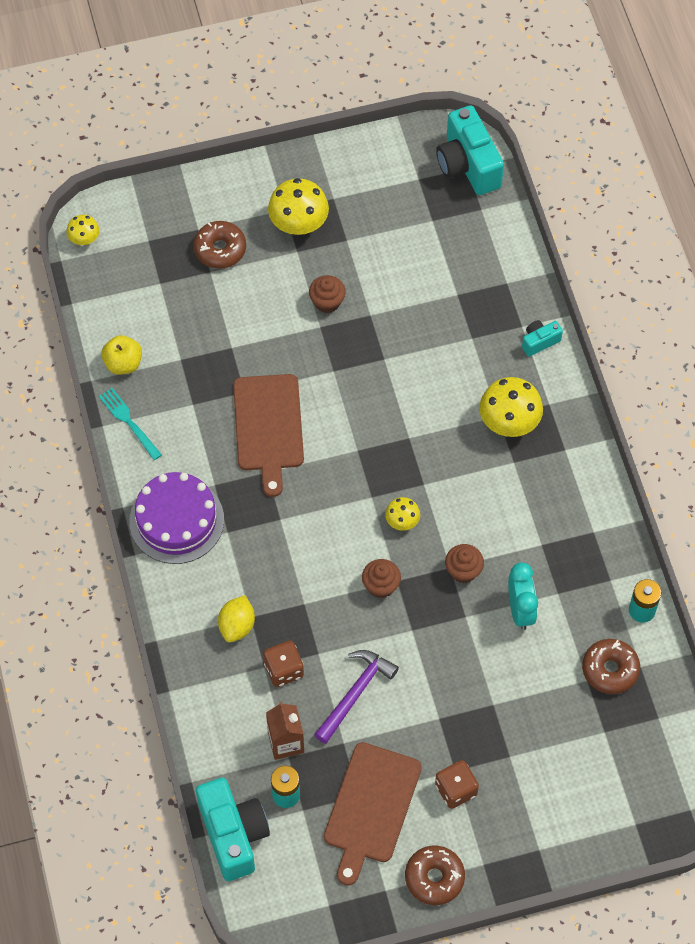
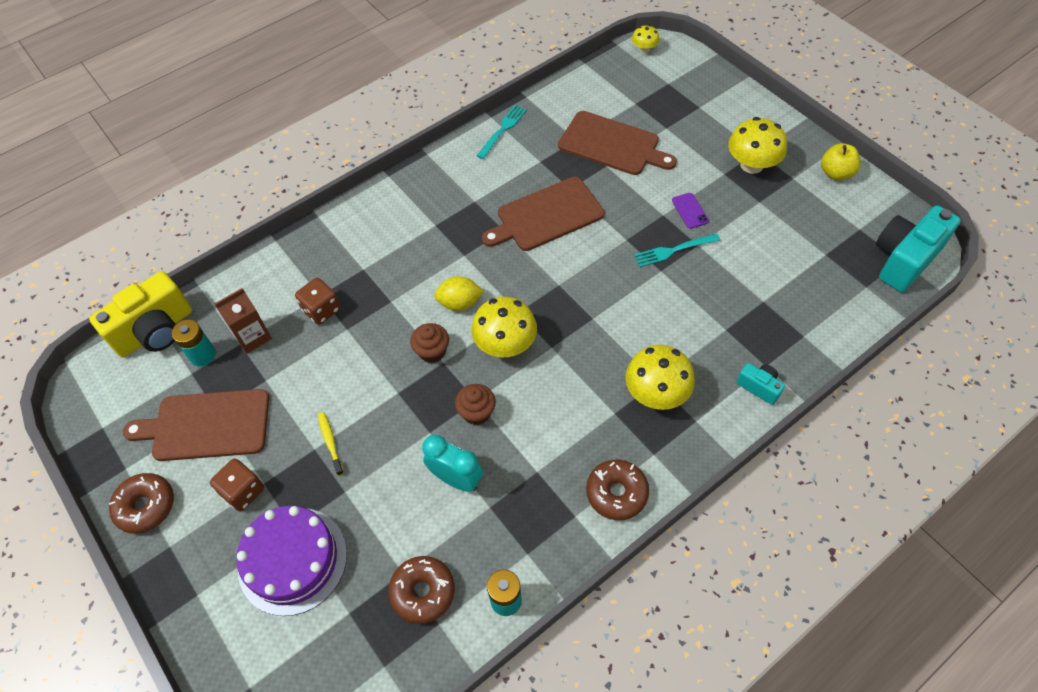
camera: 70 degrees right, 5 degrees down
yellow apple [101,335,142,375] -> yellow apple moved to [821,143,861,180]
purple cake [129,472,224,564] -> purple cake moved to [236,506,347,616]
brown donut [193,221,246,269] -> brown donut moved to [586,460,649,520]
turquoise camera [196,778,270,881] -> yellow camera [89,271,192,357]
yellow lemon [218,595,255,642] -> yellow lemon moved to [434,276,484,311]
brown cupcake [309,275,346,313] -> purple phone [672,193,709,229]
purple hammer [314,650,399,744] -> none
yellow mushroom [385,497,420,531] -> yellow mushroom [471,297,537,357], size x1.84
turquoise clock [508,563,538,630] -> turquoise clock turned 120 degrees counterclockwise [423,435,483,492]
none -> yellow toothbrush [318,412,344,476]
none -> brown cutting board [558,111,677,175]
none -> turquoise fork [634,233,720,267]

